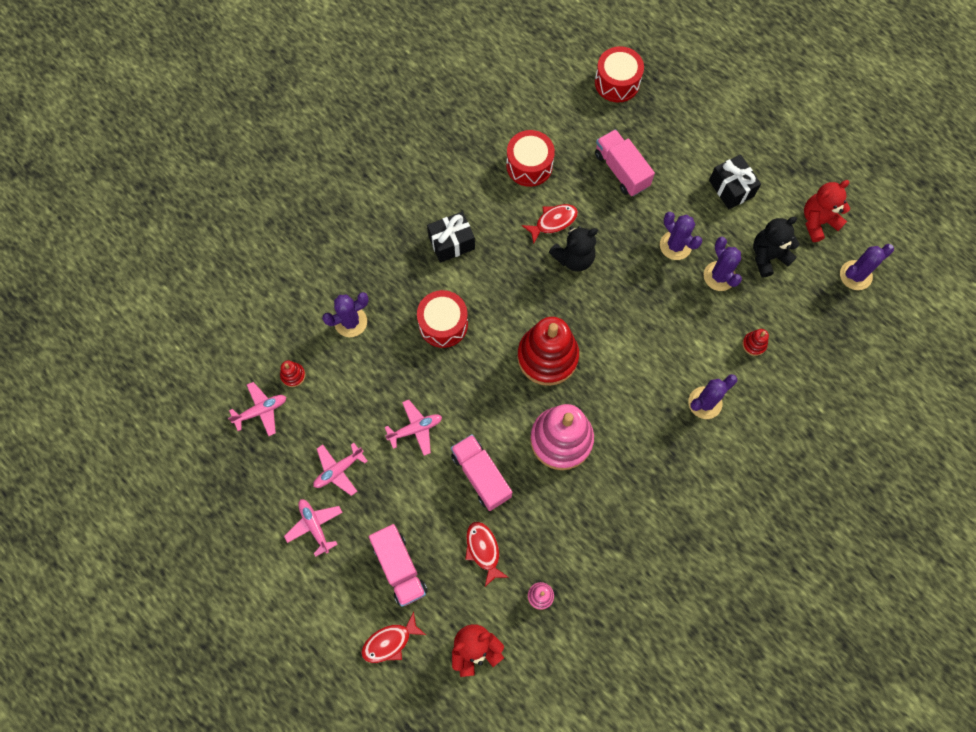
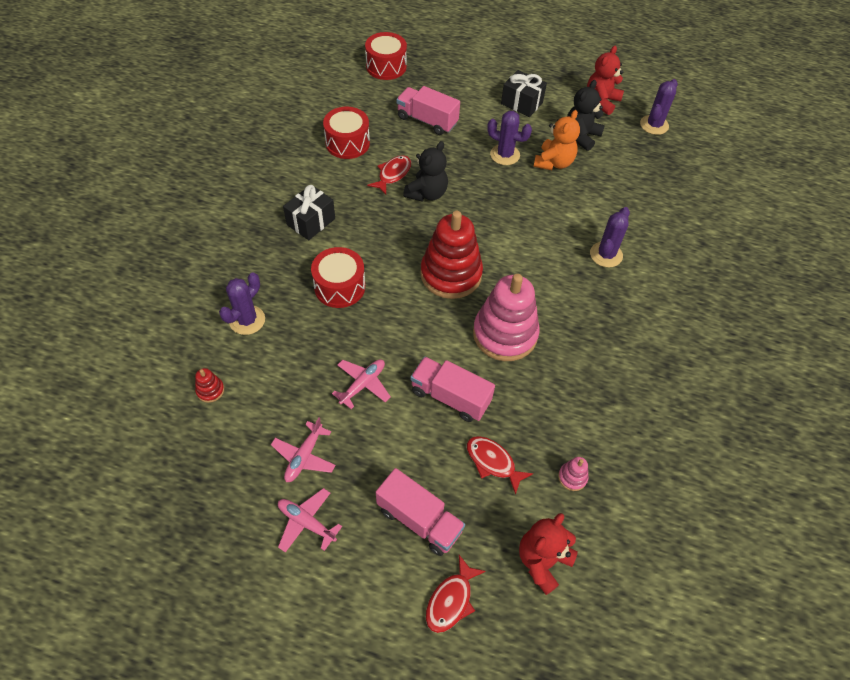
camera: 30 degrees left, 15 degrees down
pink plane [228,382,286,436] -> none
purple cactus [704,237,742,291] -> orange teddy bear [533,110,580,170]
red stacking toy [742,329,769,356] -> none

